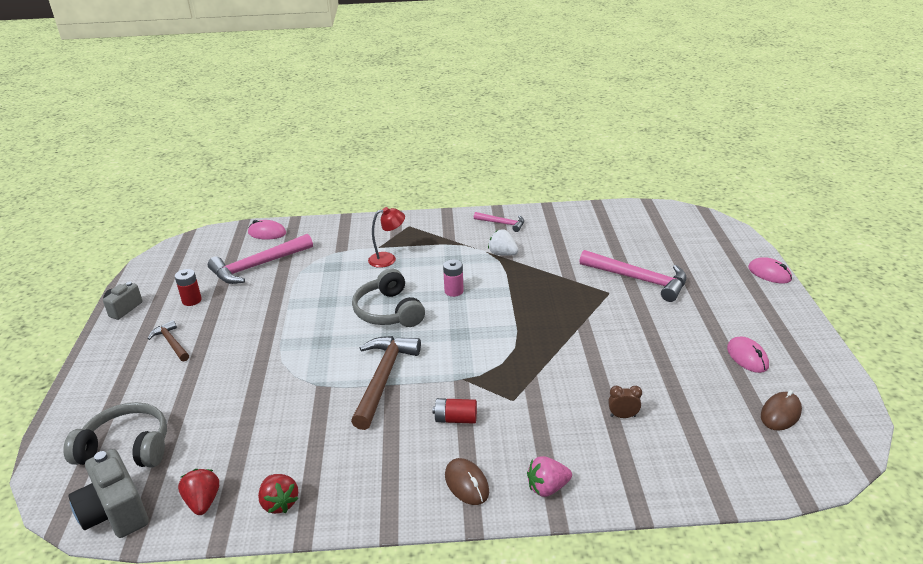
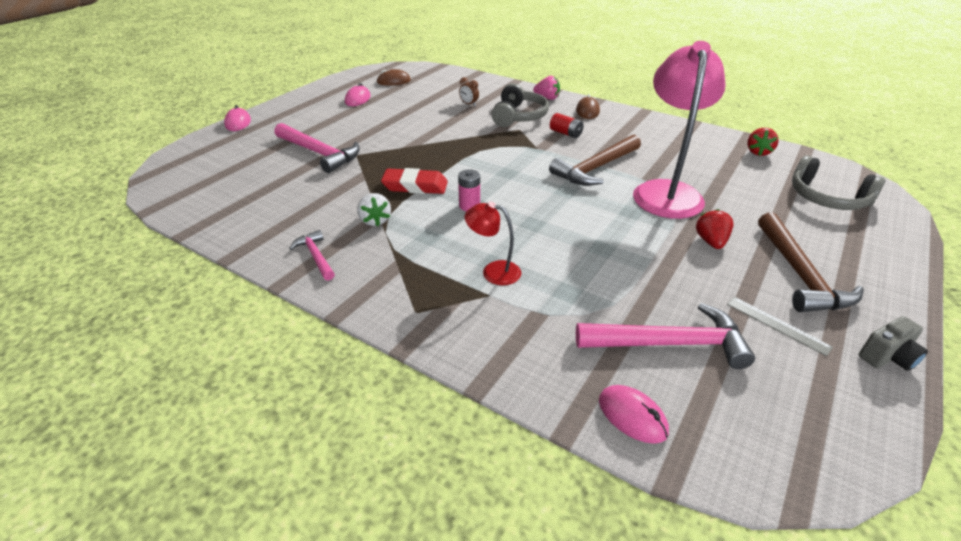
camera: 145 degrees left, 5 degrees up
grey camera [68,449,149,538] -> none
brown hammer [148,320,189,361] -> brown hammer [758,212,864,312], size x1.84
red battery [175,269,202,306] -> grey ruler [727,297,833,356]
red strawberry [258,474,299,514] -> red strawberry moved to [696,209,734,249]
grey headphones [352,268,425,327] -> grey headphones moved to [491,83,549,127]
pink hammer [579,250,686,302] -> pink hammer turned 150 degrees clockwise [275,123,360,173]
none -> red eraser [381,168,448,194]
none -> pink lamp [633,41,726,219]

